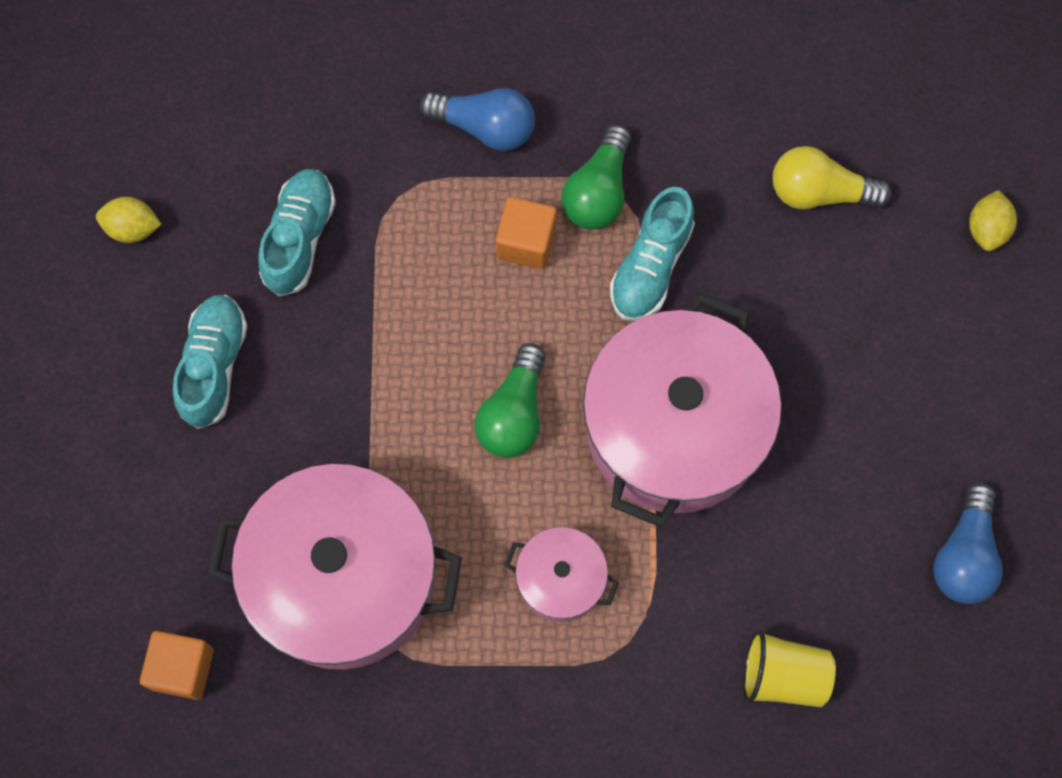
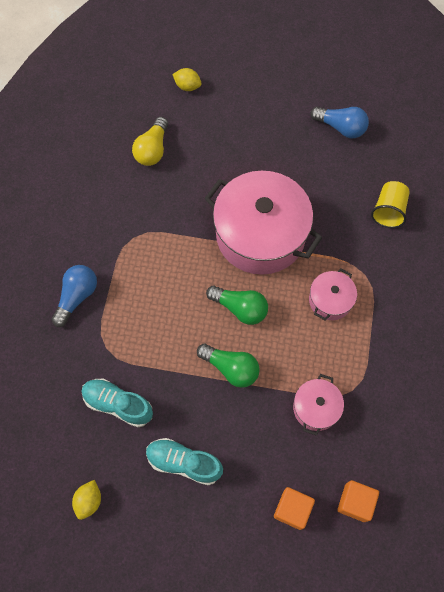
camera: 80 degrees left, 5 degrees down
pink pot [208,464,462,670] -> pink pot [293,374,344,436], size x0.47
orange cube [496,197,557,269] -> orange cube moved to [274,487,315,530]
green light bulb [562,125,631,230] -> green light bulb moved to [197,344,260,388]
turquoise shoe [610,187,695,321] -> none

